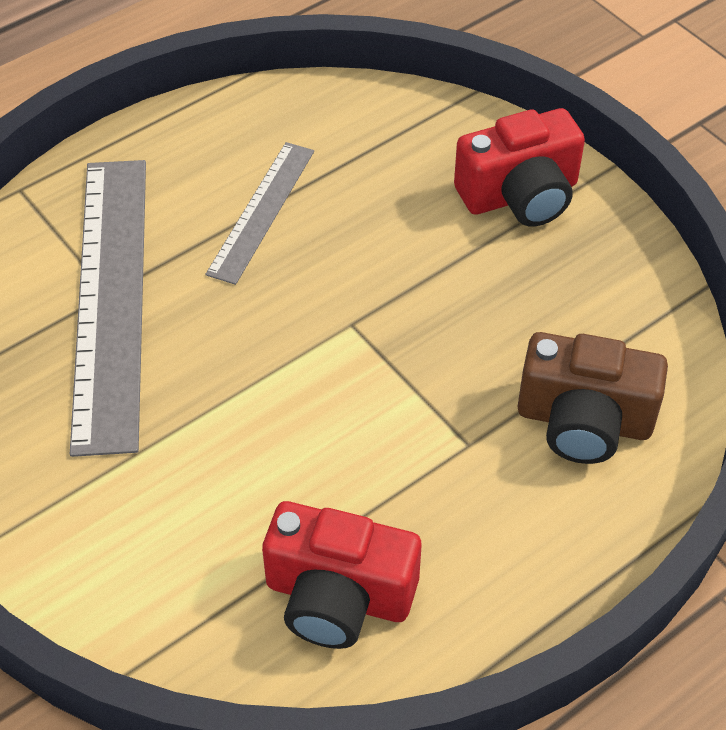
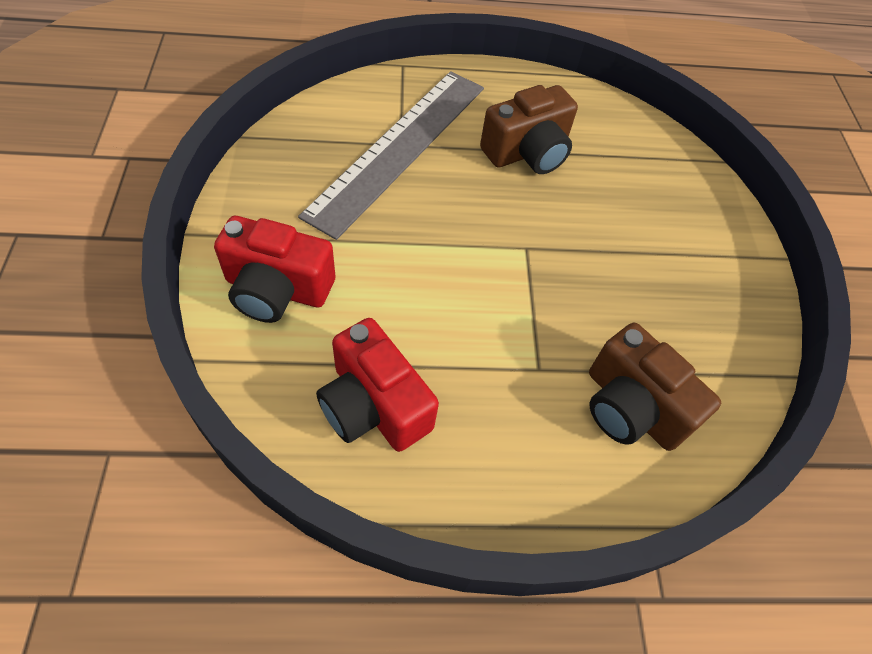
camera: 30 degrees right, 5 degrees up
grey ruler [205,142,314,285] -> brown camera [480,85,578,174]
red camera [454,108,585,227] -> red camera moved to [214,216,335,323]

